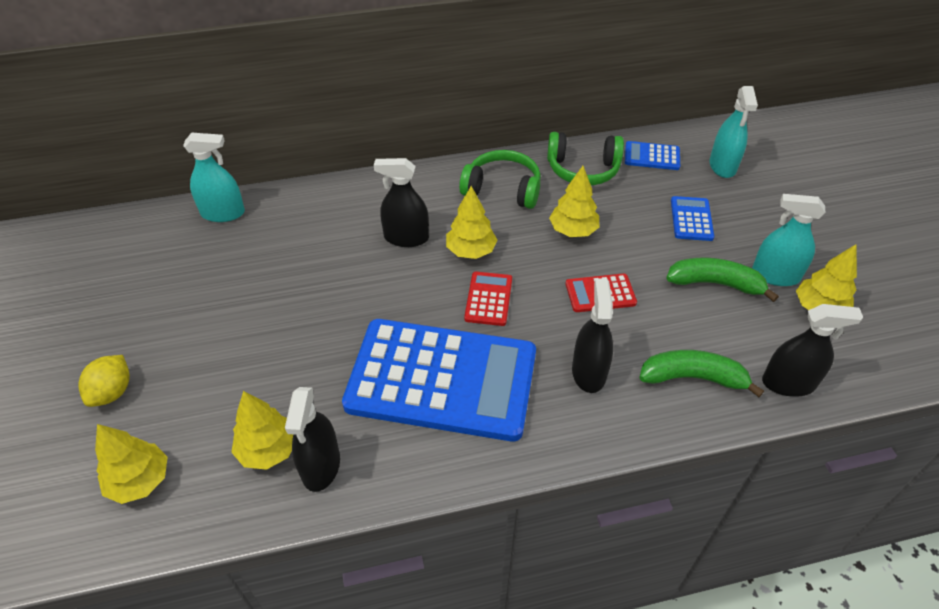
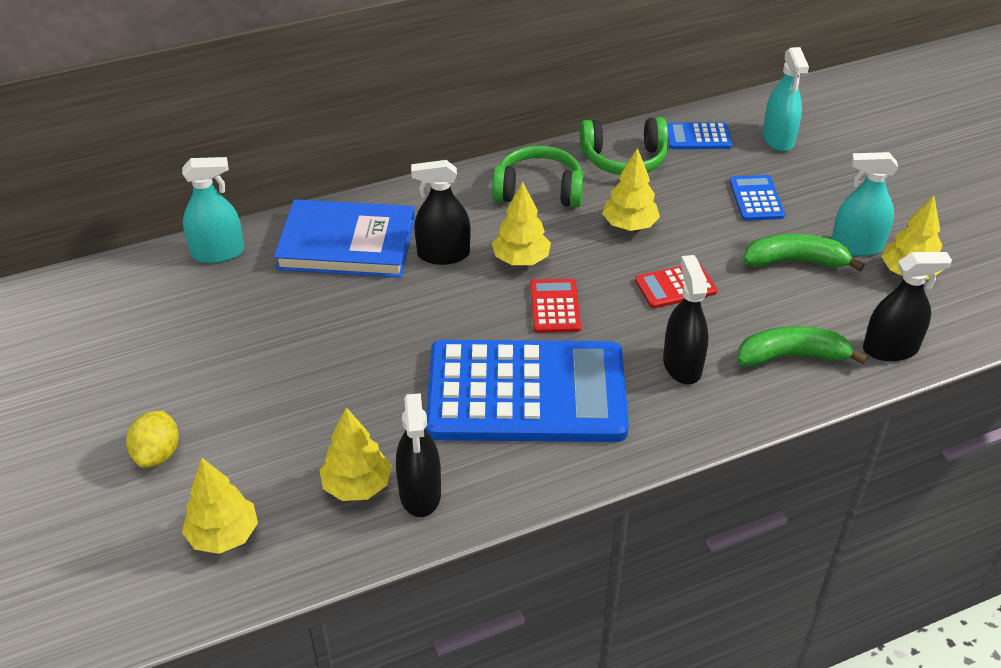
camera: 10 degrees left, 5 degrees down
none -> blue book [274,199,415,278]

